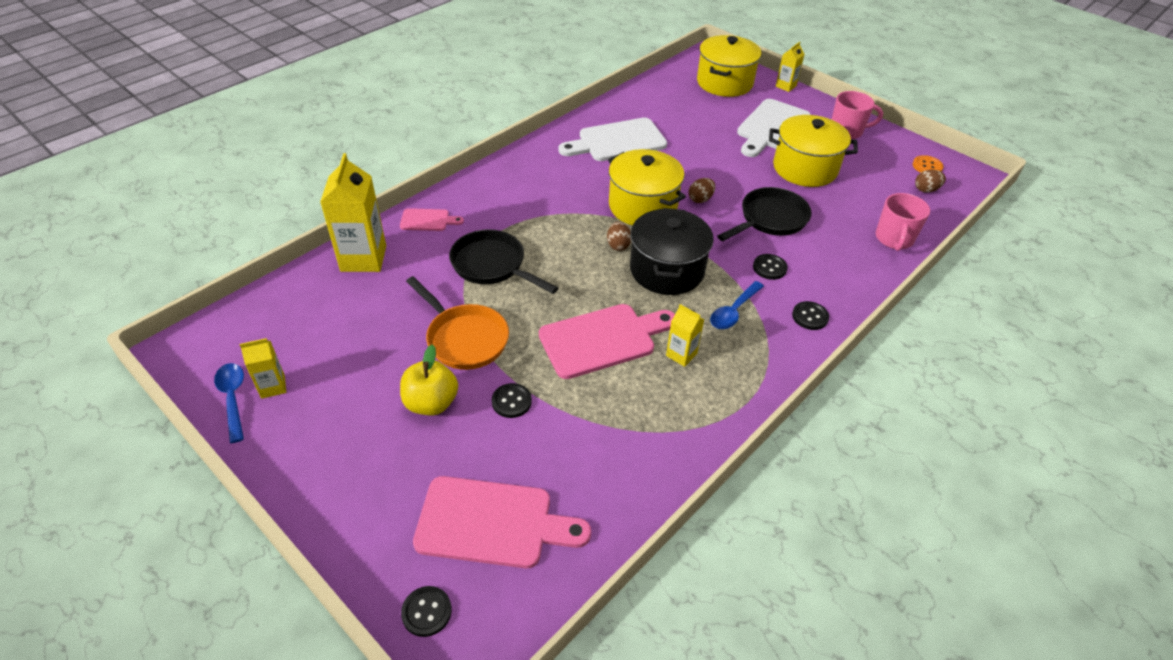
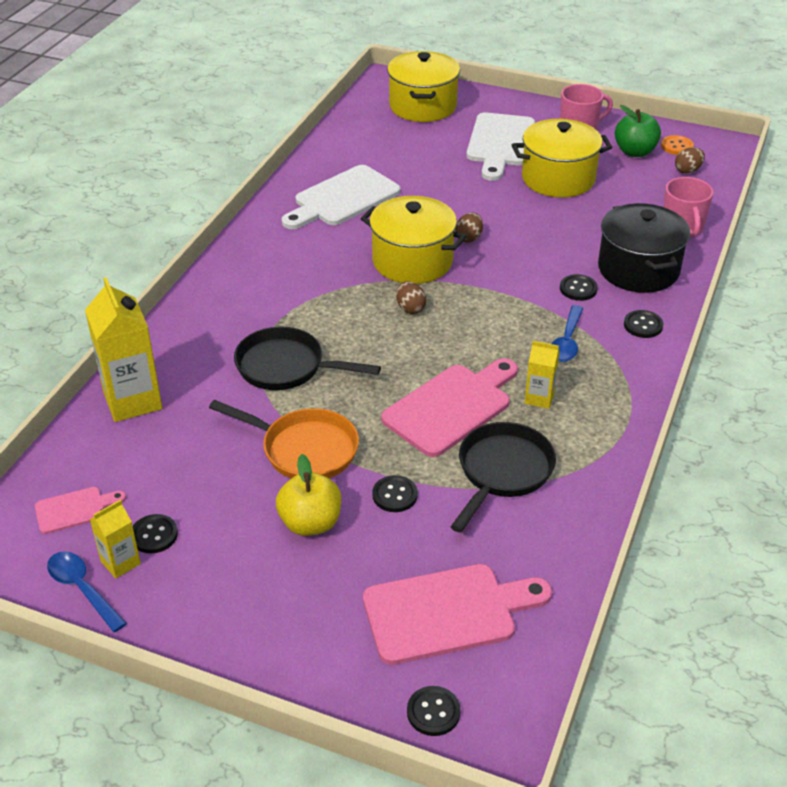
camera: 20 degrees left, 5 degrees down
pink cutting board [400,208,464,231] -> pink cutting board moved to [35,487,126,534]
black pot [630,208,714,295] -> black pot moved to [598,203,690,293]
black pan [717,187,812,241] -> black pan moved to [451,422,556,532]
yellow carton [776,42,805,92] -> none
none -> black button [133,514,178,553]
none -> green apple [615,105,661,157]

